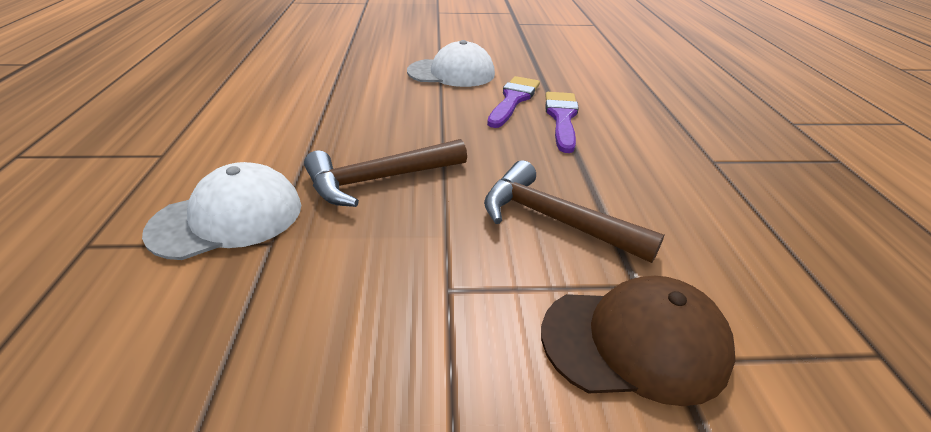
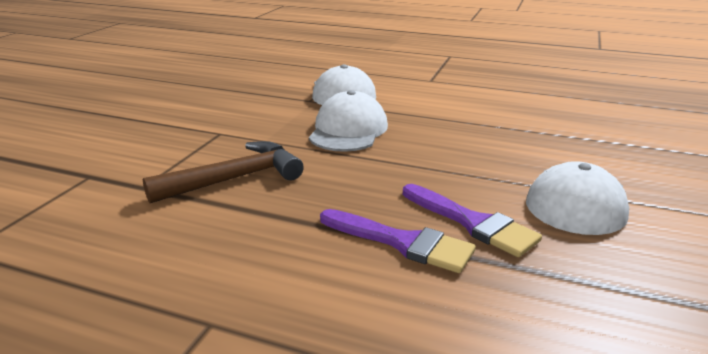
camera: 115 degrees right, 10 degrees down
brown hammer [304,139,467,207] -> white cap [309,90,388,152]
brown cap [541,276,735,406] -> none

